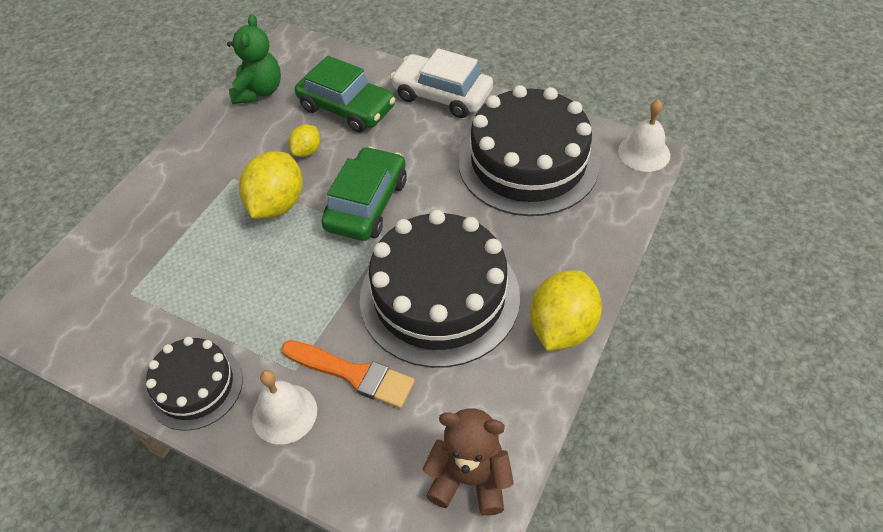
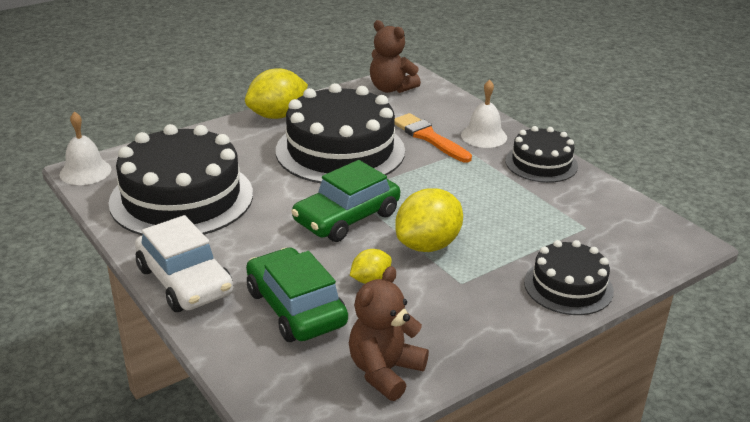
camera: 155 degrees left, 20 degrees down
green teddy bear [227,14,281,104] -> brown teddy bear [349,266,429,401]
none -> black cake [524,240,614,315]

